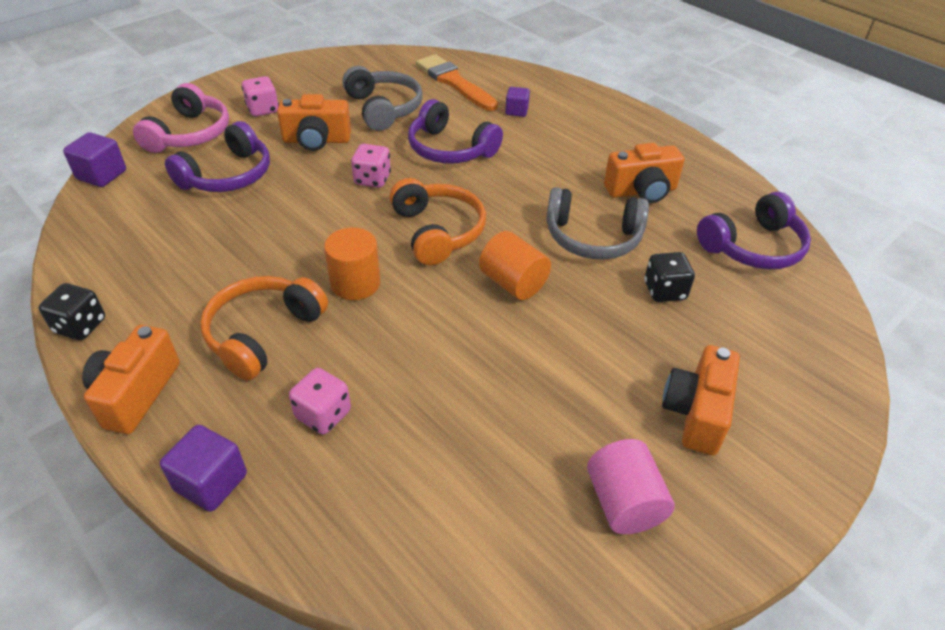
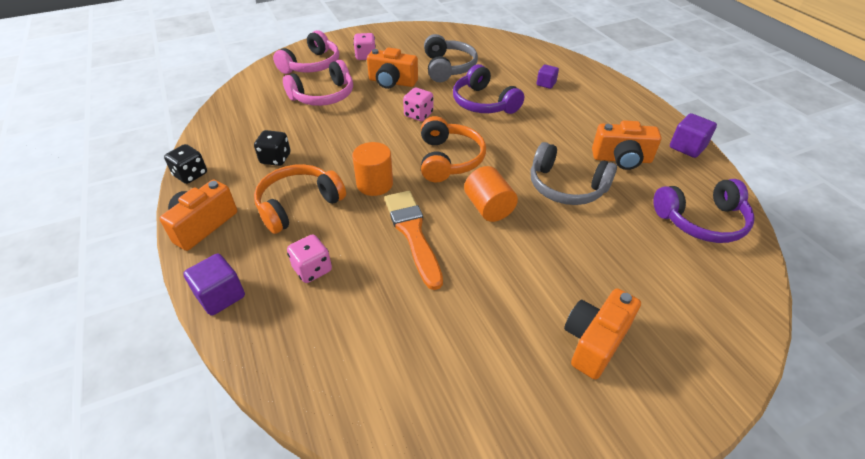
camera: 20 degrees right, 0 degrees up
purple cube [63,132,126,187] -> purple cube moved to [670,113,717,158]
purple headphones [165,121,270,192] -> pink headphones [283,60,353,106]
orange brush [416,54,498,111] -> orange brush moved to [384,191,443,290]
pink cylinder [587,439,675,534] -> none
black dice [644,252,695,302] -> black dice moved to [254,130,290,166]

